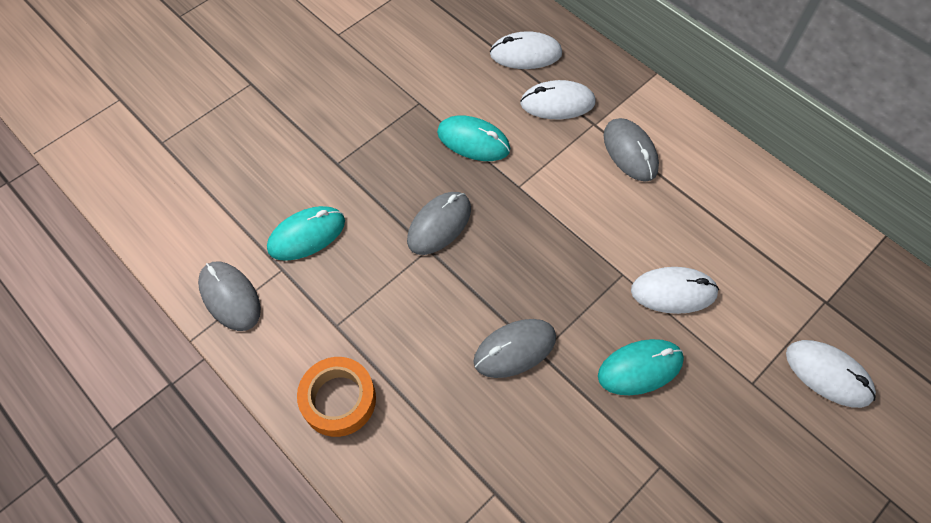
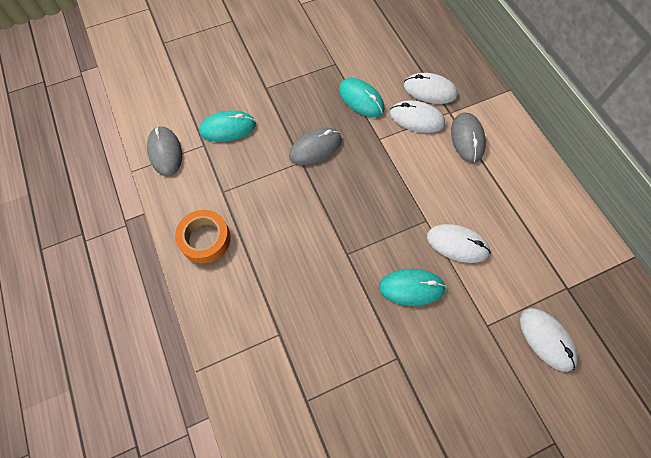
camera: 20 degrees right, 5 degrees up
grey mouse [474,319,556,378] -> none
white mouse [490,31,562,69] -> white mouse moved to [390,100,445,133]

